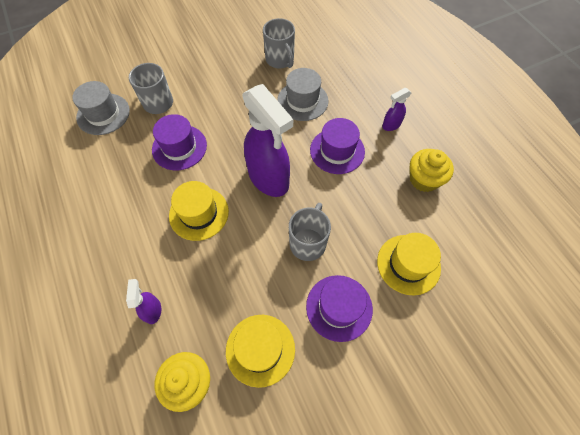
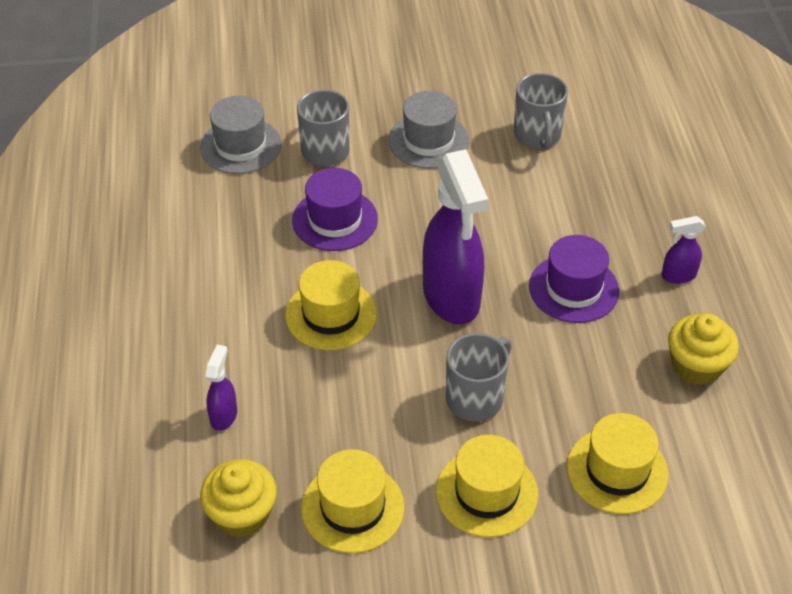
camera: 20 degrees right, 15 degrees down
grey hat [277,68,329,121] -> grey hat moved to [388,91,469,169]
purple hat [306,275,373,342] -> yellow hat [436,435,538,537]

